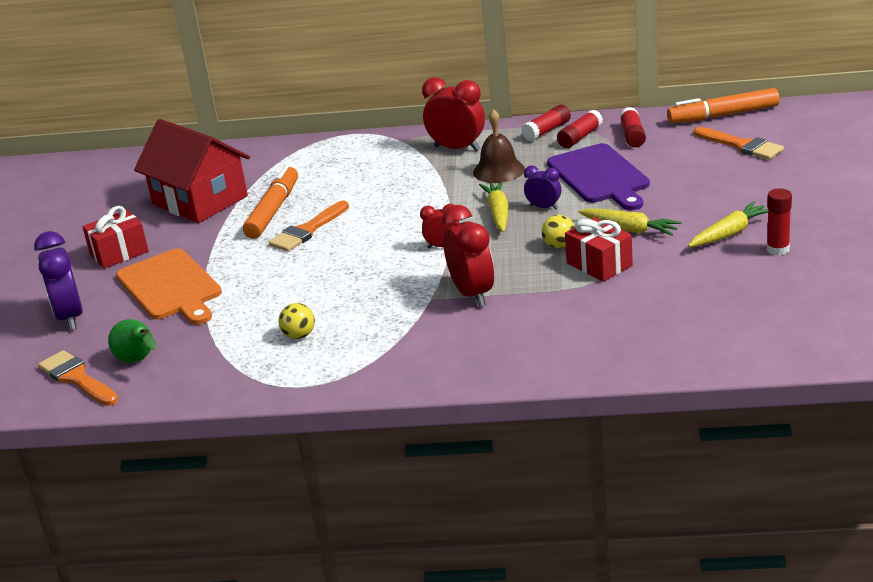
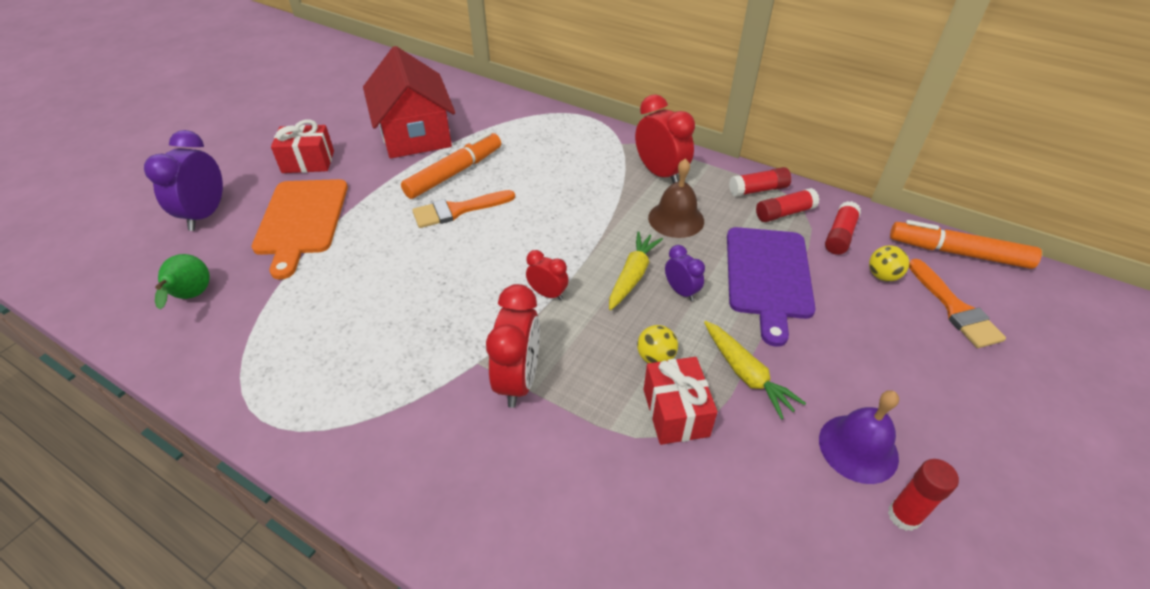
camera: 25 degrees right, 15 degrees up
orange brush [38,350,118,406] -> none
yellow ball [279,303,315,339] -> yellow ball moved to [869,245,909,282]
yellow carrot [688,201,768,247] -> purple bell [819,390,899,484]

